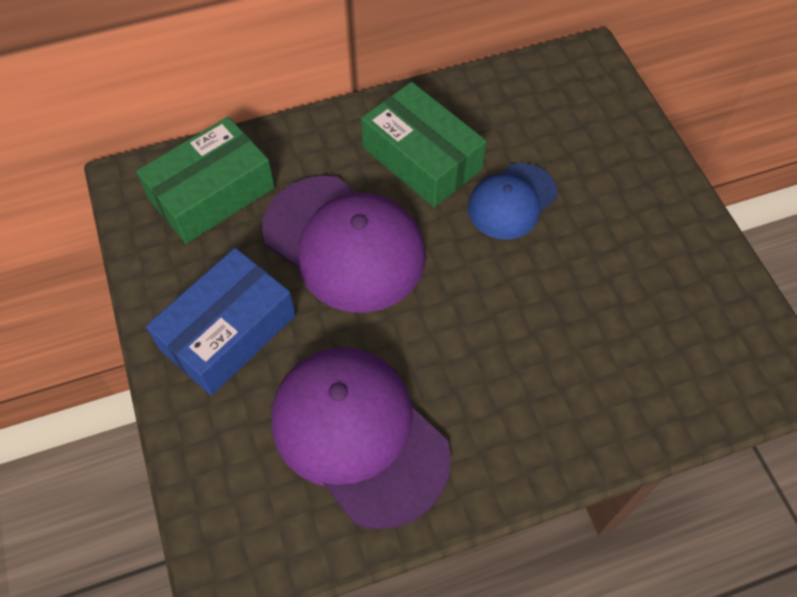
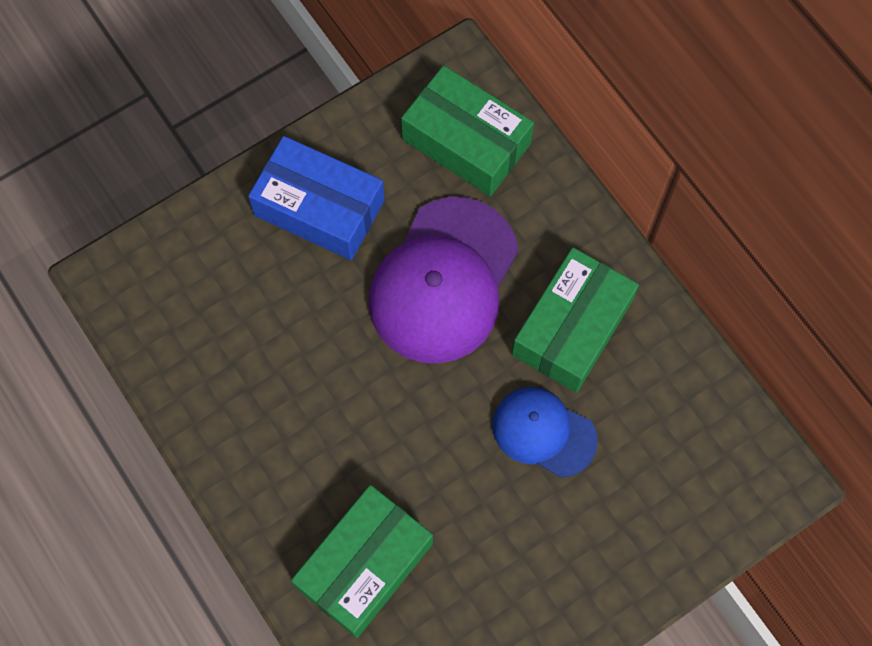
camera: 75 degrees right, 10 degrees up
purple cap [272,348,451,529] -> none
none -> green box [291,485,433,638]

